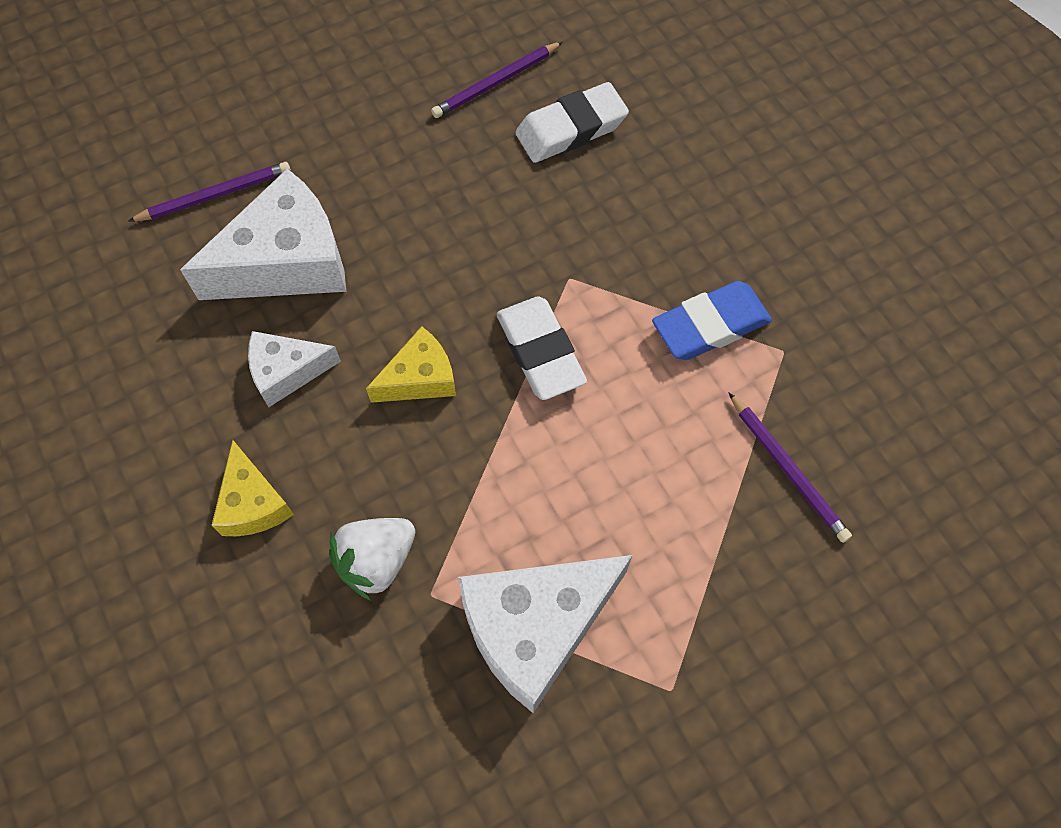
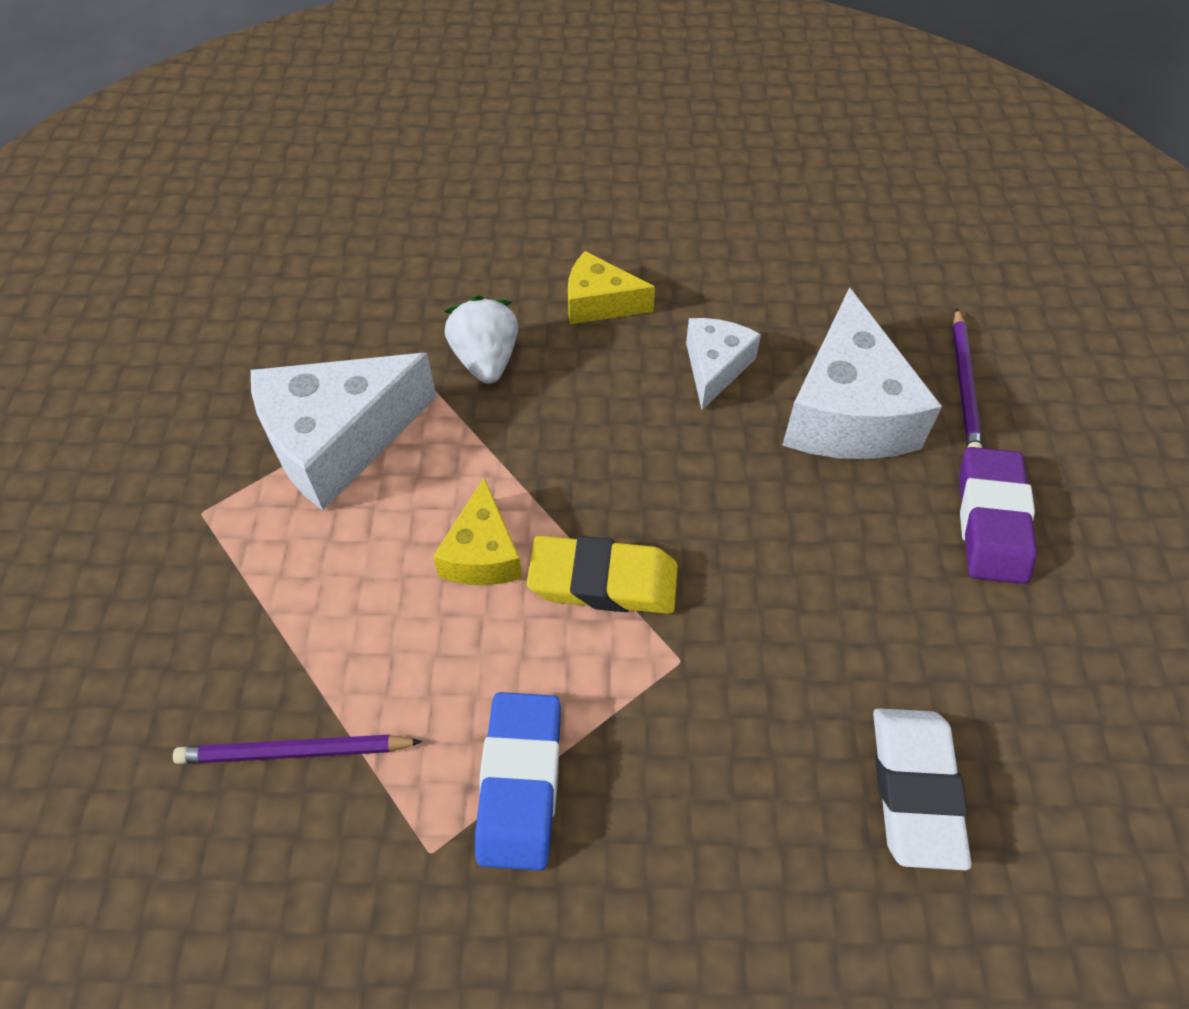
camera: 120 degrees right, 10 degrees down
yellow cheese [366,326,456,403] -> yellow cheese moved to [433,478,522,585]
purple pencil [431,42,563,118] -> none
white cheese [458,555,632,713] -> white cheese turned 120 degrees counterclockwise [251,353,437,510]
white eraser [497,296,587,400] -> yellow eraser [527,536,678,614]
none -> purple eraser [959,447,1037,584]

